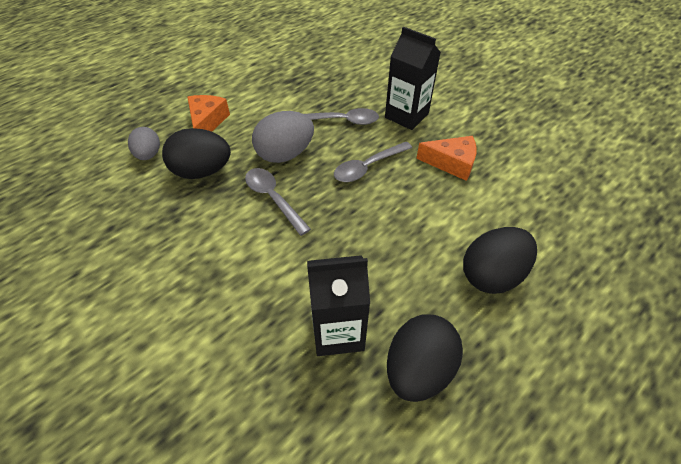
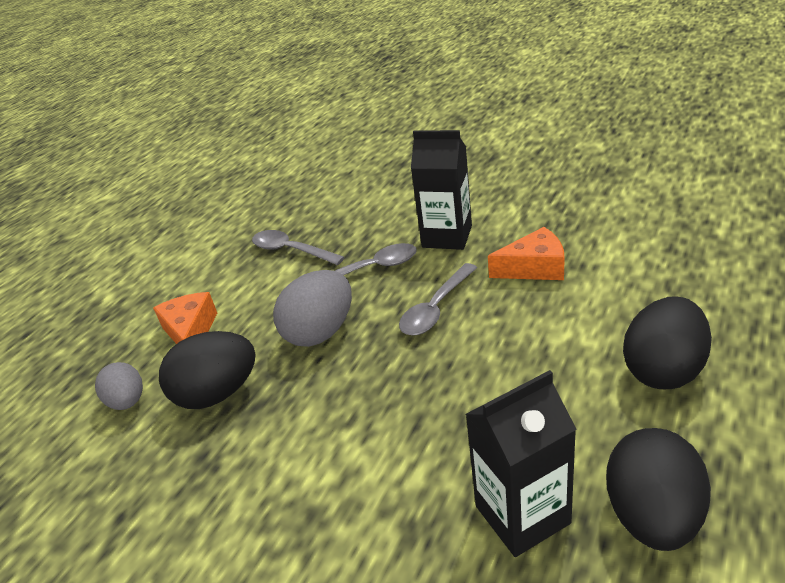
camera: 15 degrees left, 15 degrees down
grey spoon [245,168,311,236] -> grey spoon moved to [252,230,345,265]

